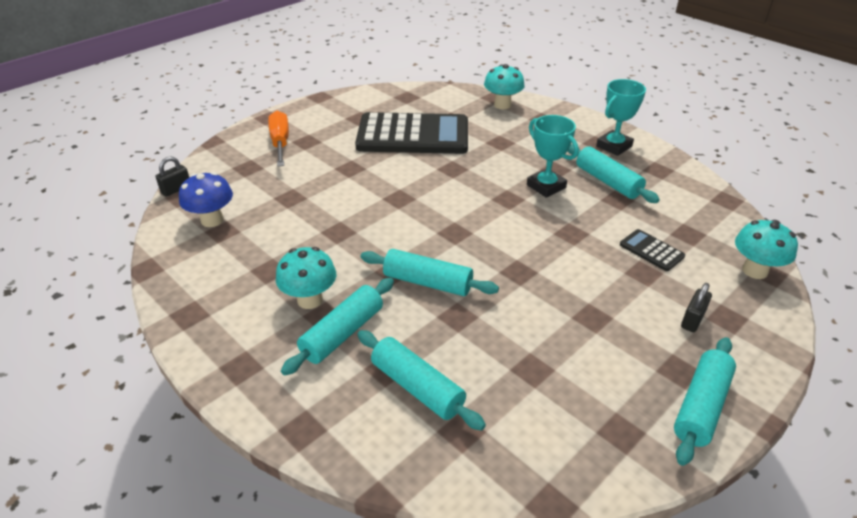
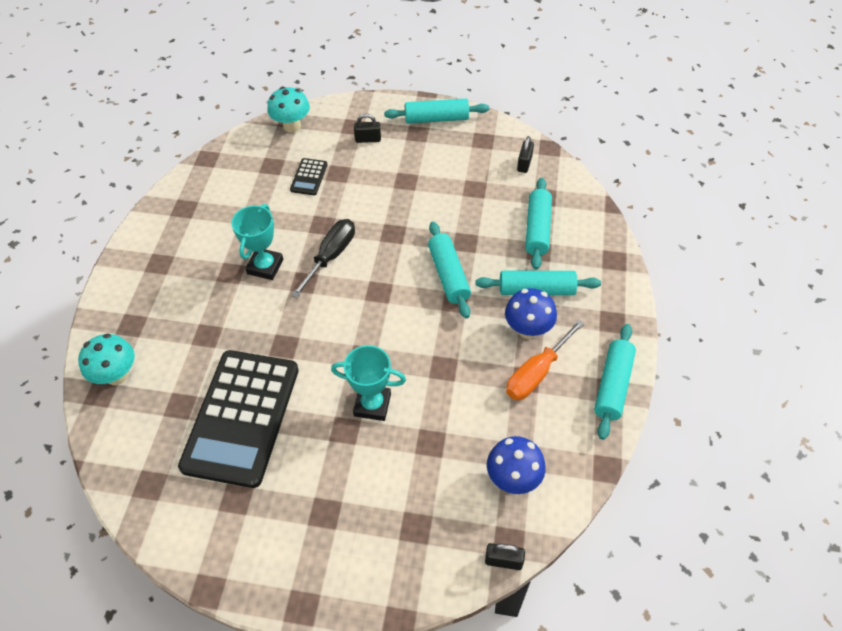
camera: 125 degrees left, 15 degrees up
orange screwdriver [268,111,289,166] -> orange screwdriver moved to [506,320,585,400]
turquoise mushroom [276,247,336,309] -> blue mushroom [505,288,557,339]
black calculator [355,112,468,154] -> black calculator turned 135 degrees counterclockwise [178,350,299,488]
turquoise rolling pin [568,144,660,203] -> turquoise rolling pin moved to [594,324,636,440]
turquoise trophy [596,79,646,156] -> turquoise trophy moved to [331,345,406,421]
none -> black screwdriver [291,219,355,298]
none -> black padlock [517,136,534,173]

